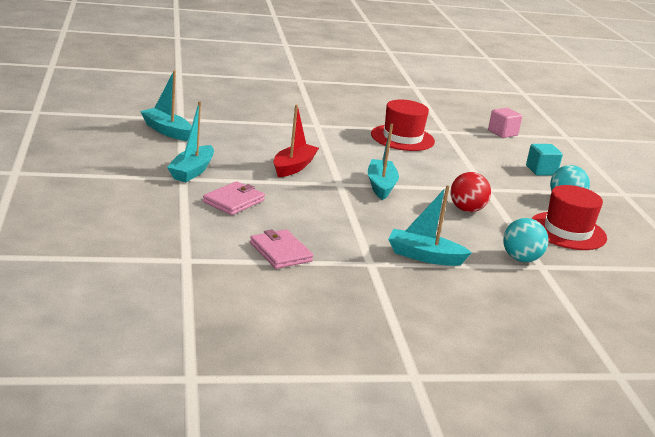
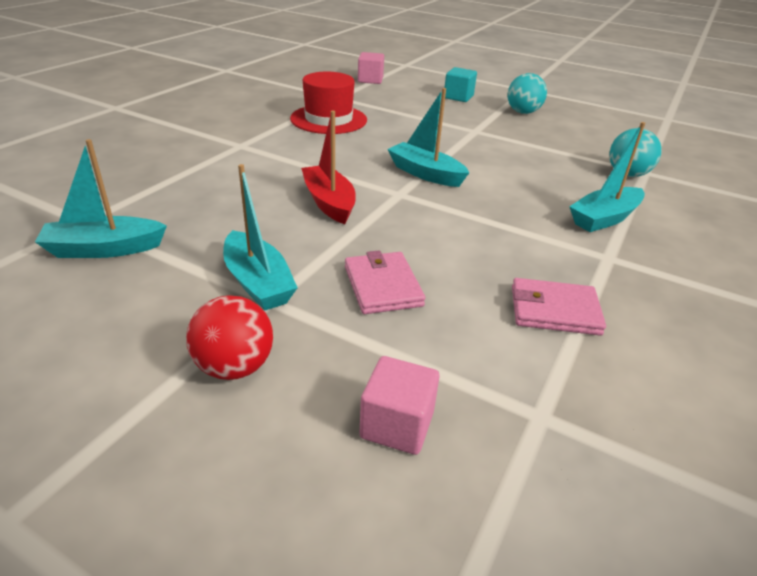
camera: 50 degrees left, 10 degrees up
red ball [450,172,491,212] -> red ball moved to [186,295,273,380]
red hat [531,185,607,250] -> none
none -> pink cube [359,356,440,455]

